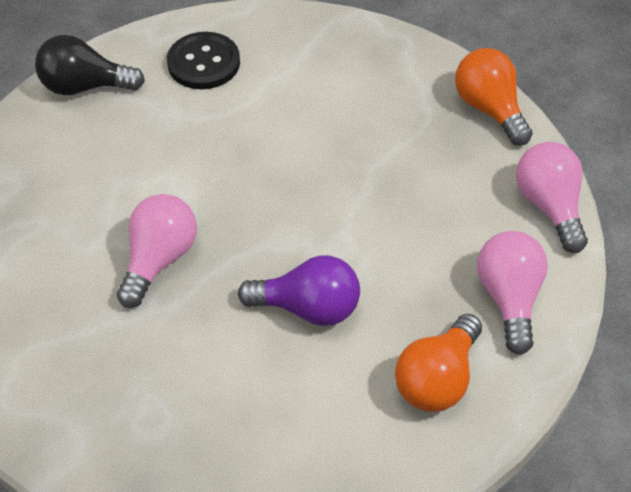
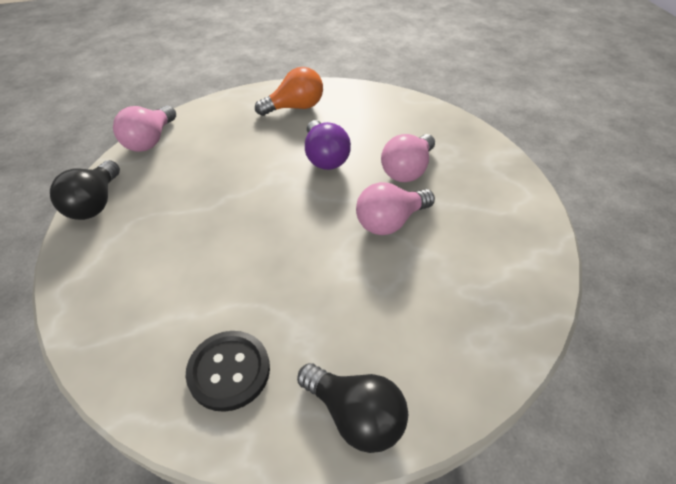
camera: 145 degrees left, 5 degrees down
purple light bulb [238,256,360,326] -> purple light bulb turned 150 degrees counterclockwise [305,120,351,170]
orange light bulb [455,48,533,146] -> black light bulb [50,160,120,220]
pink light bulb [477,231,548,355] -> pink light bulb moved to [381,134,435,182]

